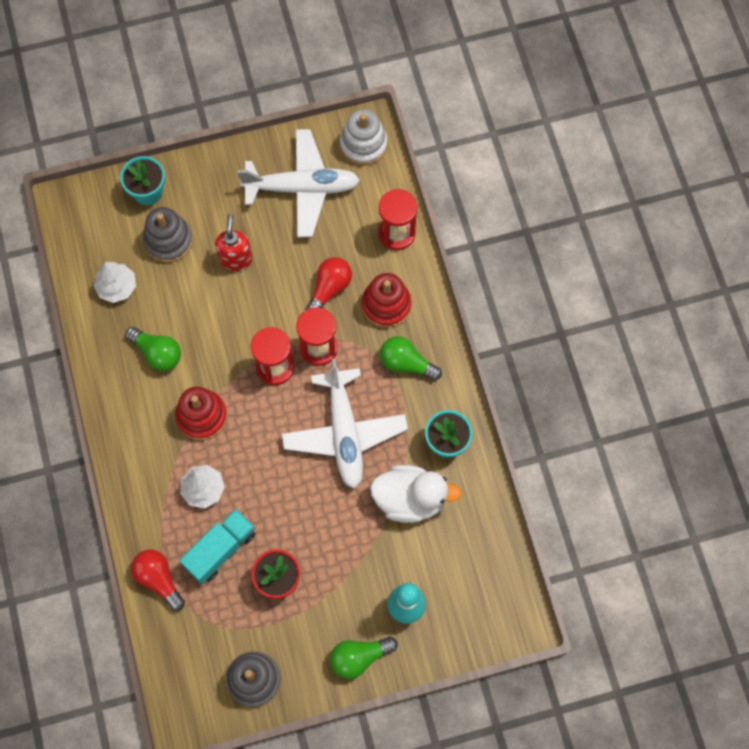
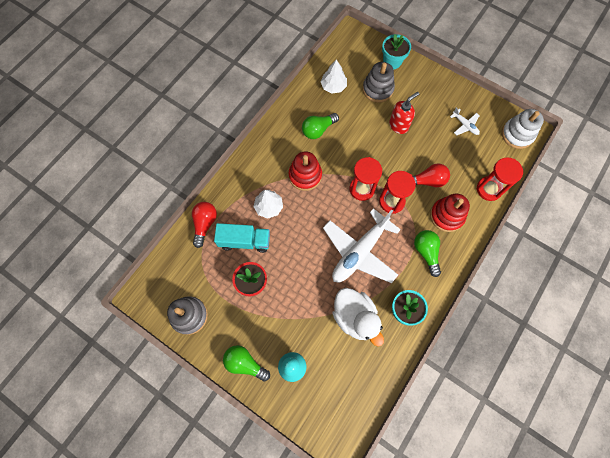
camera: 50 degrees right, 0 degrees up
green light bulb [125,327,181,371] -> green light bulb turned 60 degrees clockwise [302,113,339,139]
white plane [238,129,360,238] -> white plane [450,107,480,135], size x0.43

